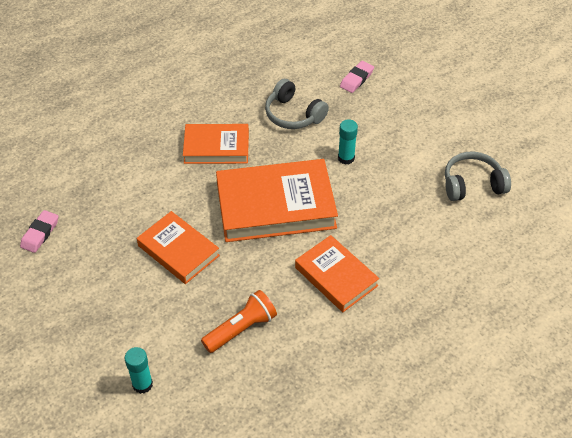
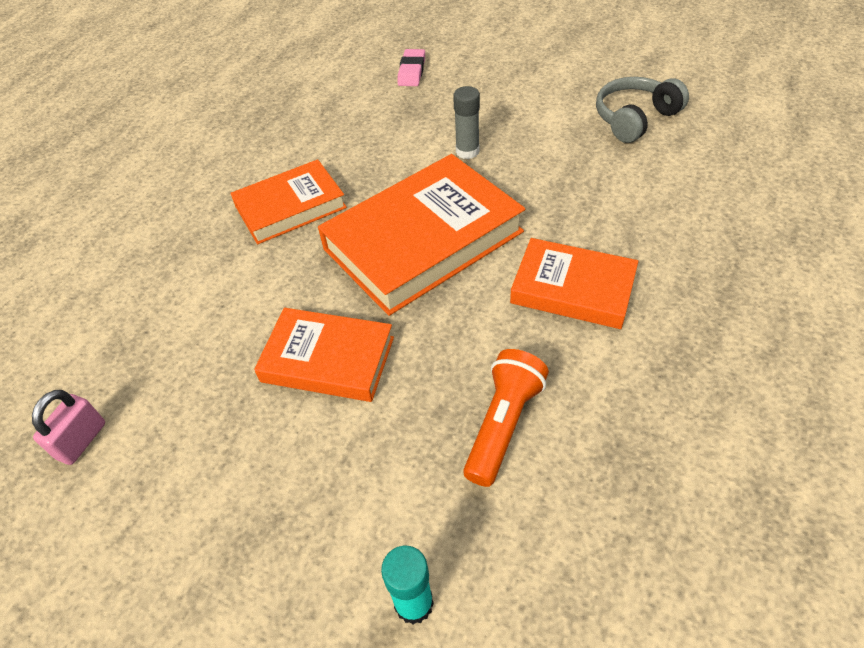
camera: 25 degrees left, 0 degrees up
pink eraser [20,210,58,253] -> pink padlock [32,390,105,465]
grey headphones [265,79,329,129] -> none
turquoise glue stick [338,119,358,165] -> grey glue stick [453,86,480,159]

